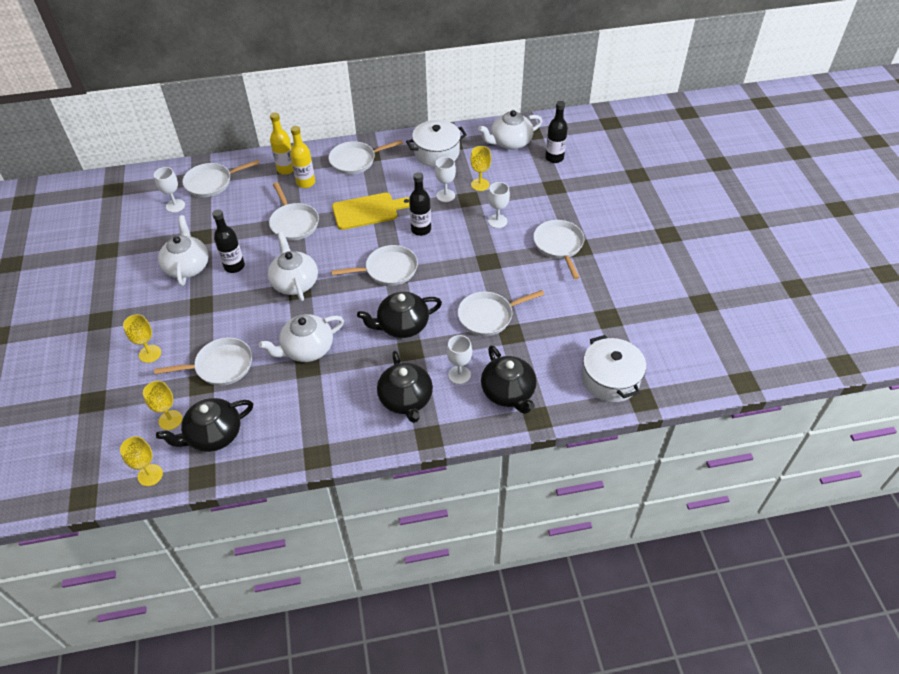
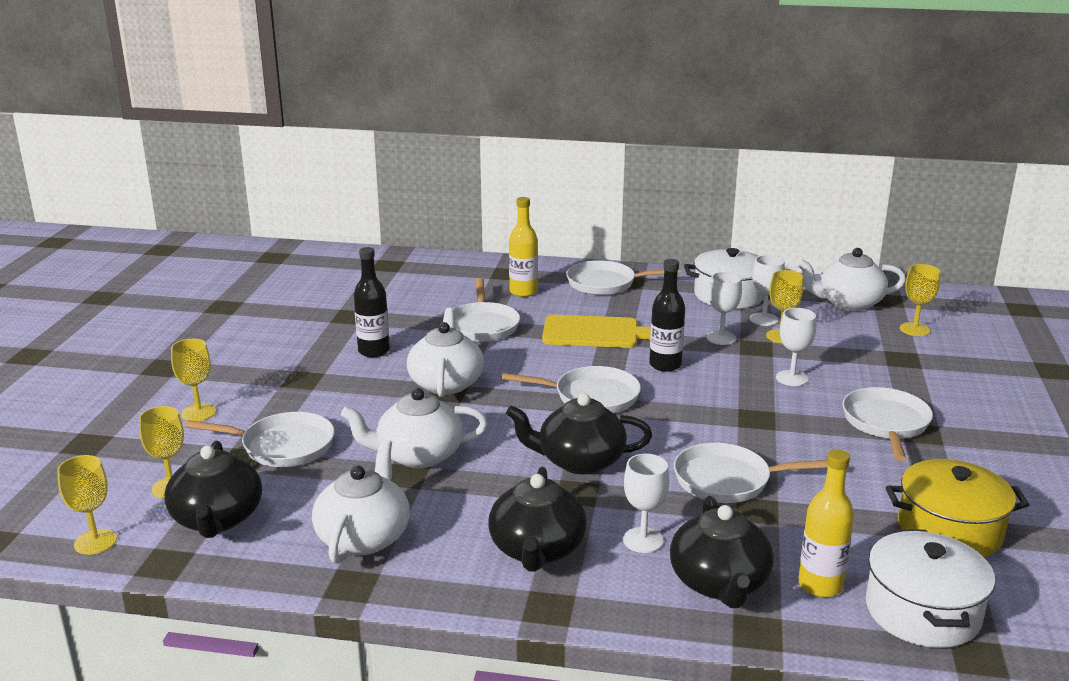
camera: 20 degrees right, 25 degrees down
white goblet [154,167,185,213] -> white goblet moved to [749,255,785,326]
black teapot [156,398,253,452] -> black teapot turned 90 degrees counterclockwise [165,441,262,538]
white teapot [158,215,209,286] -> white teapot moved to [312,439,410,564]
white pan [182,160,260,197] -> none
yellow bottle [270,112,293,175] -> yellow bottle moved to [798,449,854,597]
black bottle [545,101,568,163] -> yellow goblet [900,264,940,336]
none -> yellow pot [886,459,1029,557]

